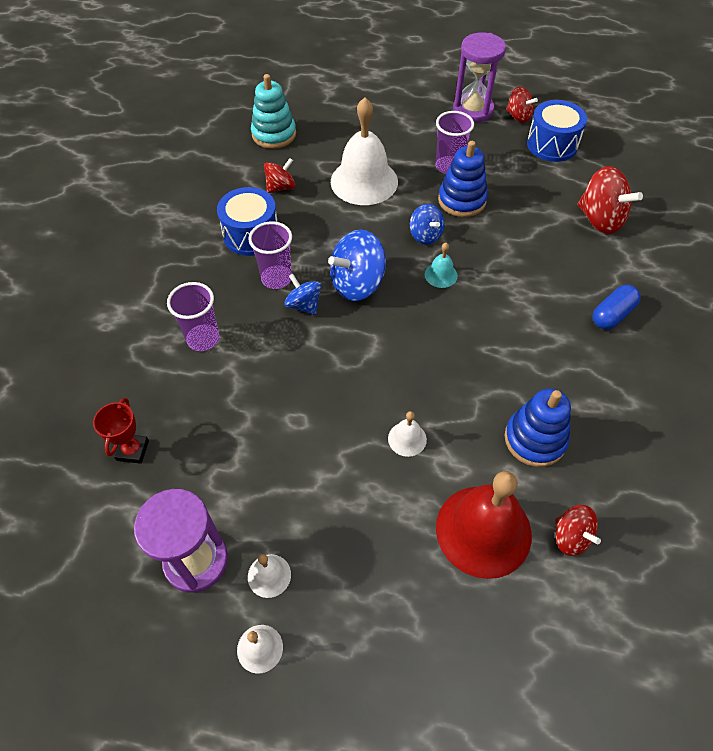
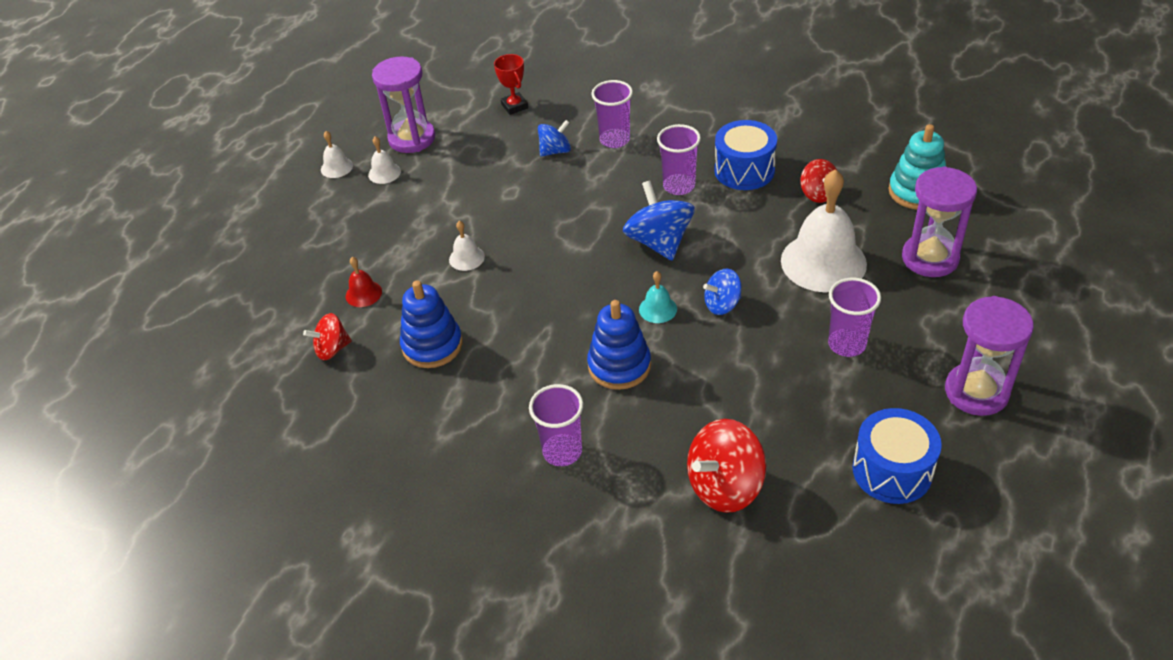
camera: 105 degrees right, 10 degrees down
red trophy [93,398,149,464] -> red trophy turned 45 degrees clockwise [494,54,528,115]
blue spinning top [284,274,322,315] -> blue spinning top moved to [538,120,571,157]
red bell [436,471,532,579] -> red bell [346,257,382,307], size x0.44
blue stacking toy [438,141,488,217] -> blue stacking toy moved to [587,300,651,390]
red spinning top [506,87,538,123] -> none
blue capsule [593,285,641,329] -> purple cup [529,384,583,466]
none -> purple hourglass [902,166,977,277]

